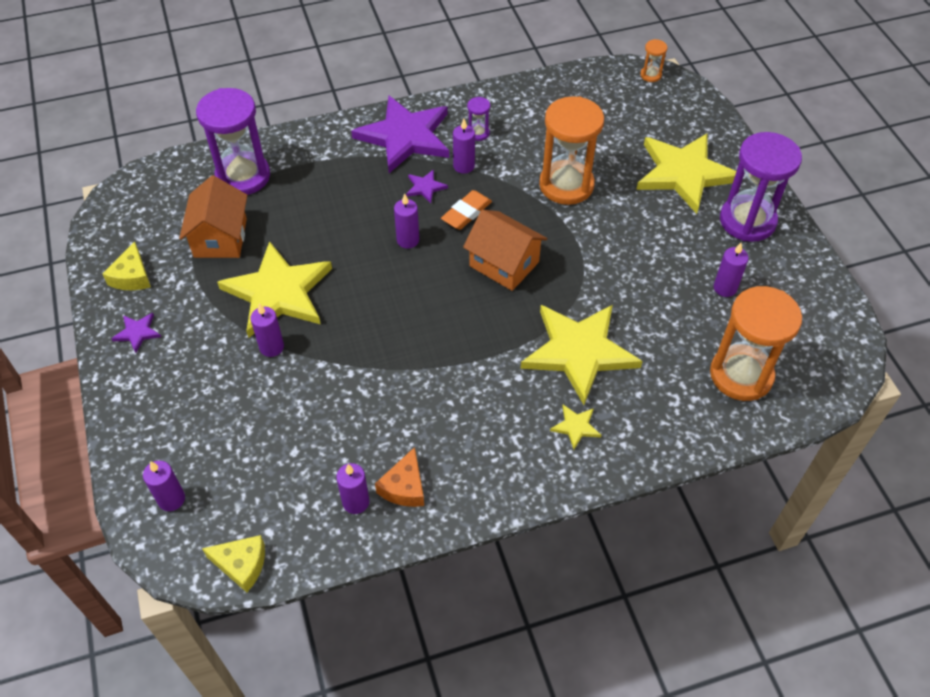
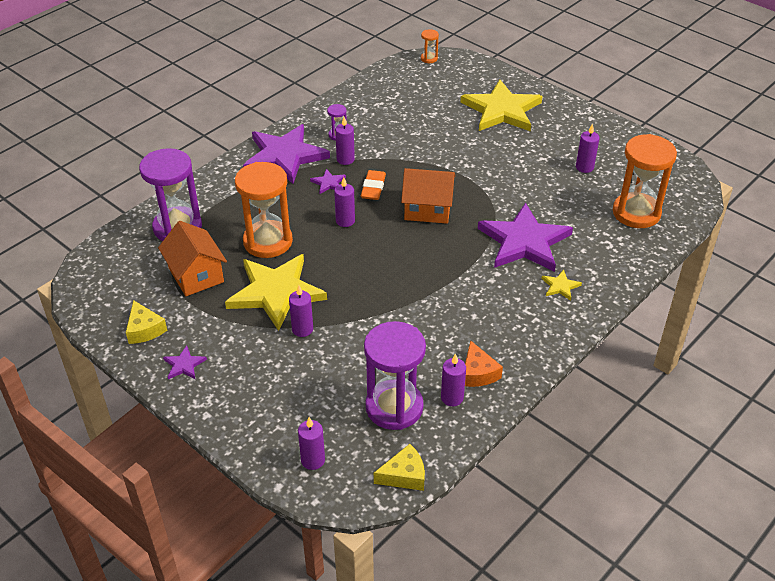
camera: 30 degrees left, 10 degrees down
yellow star [521,305,643,405] -> purple star [478,202,573,272]
orange hourglass [539,96,604,205] -> orange hourglass moved to [235,162,293,258]
purple hourglass [720,132,802,242] -> purple hourglass moved to [364,321,426,430]

